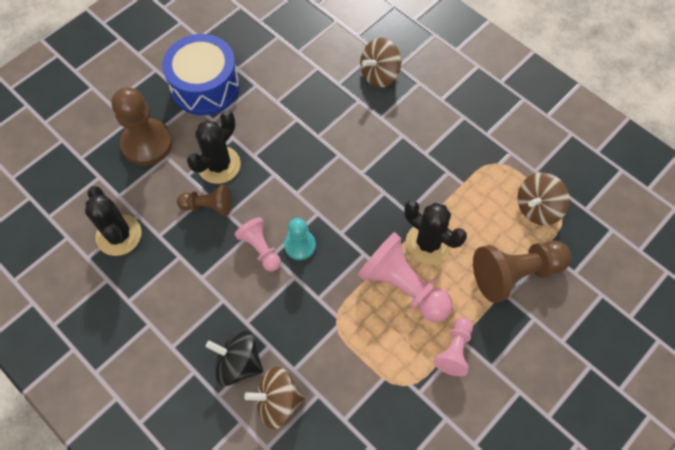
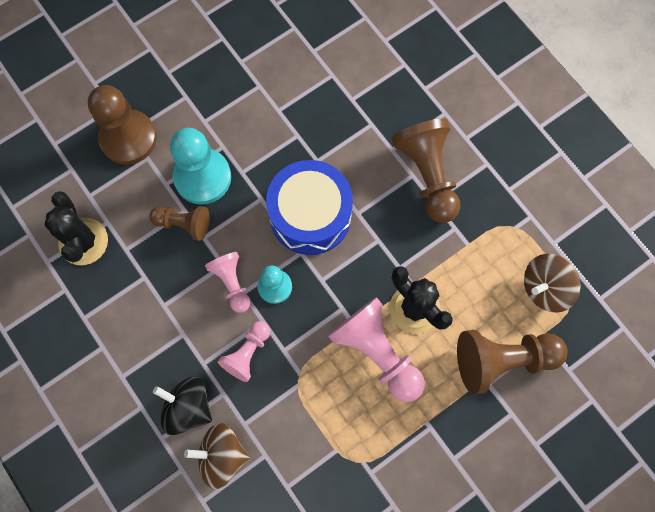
camera: 10 degrees right, 10 degrees up
blue drum [162,34,240,115] -> blue drum moved to [266,160,353,255]
black cactus [187,110,241,184] -> turquoise pawn [170,128,231,205]
brown spinning top [360,38,401,88] -> none
pink pawn [434,317,473,376] -> pink pawn moved to [218,321,270,382]
none -> brown pawn [392,119,460,223]

